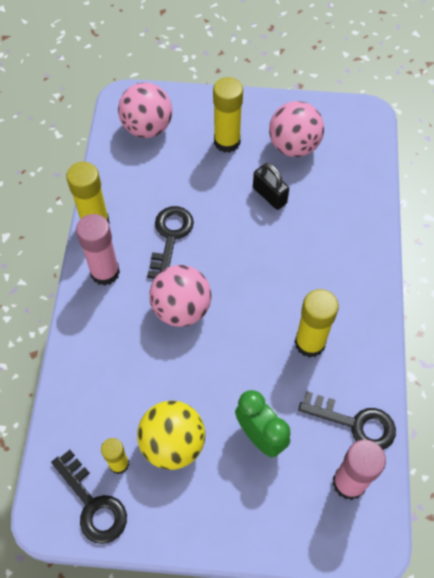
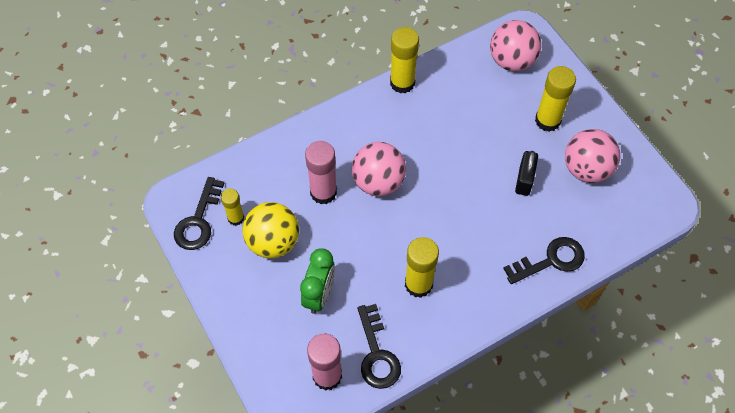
camera: 55 degrees right, 0 degrees up
pink glue stick [76,214,120,286] -> pink glue stick moved to [305,141,337,204]
black key [147,206,194,279] -> black key moved to [503,237,585,284]

